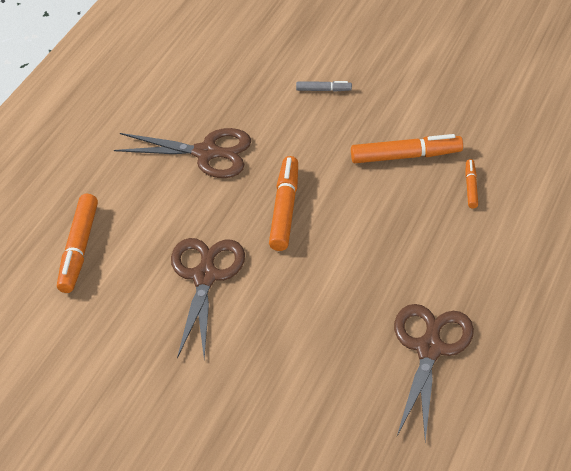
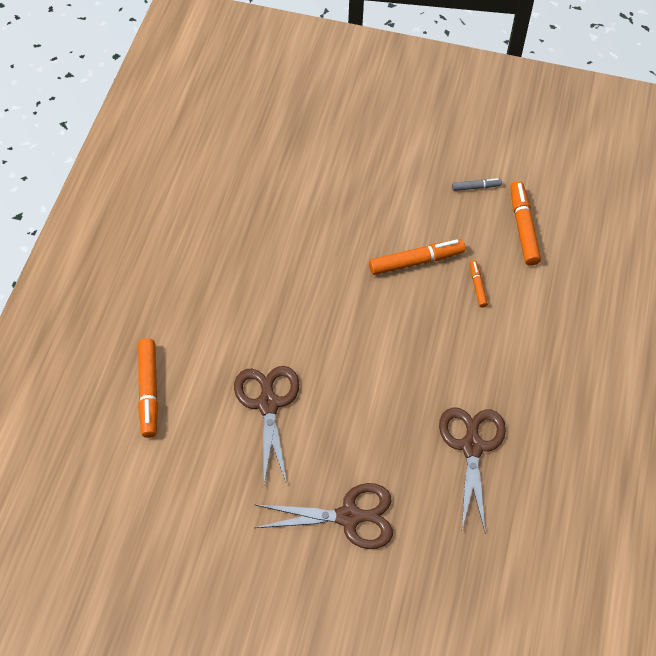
camera: 15 degrees left, 10 degrees up
brown scissors [114,128,251,178] -> brown scissors moved to [254,483,393,549]
orange marker [269,156,298,251] -> orange marker moved to [510,181,541,266]
grey marker [296,81,352,92] -> grey marker moved to [452,178,502,191]

